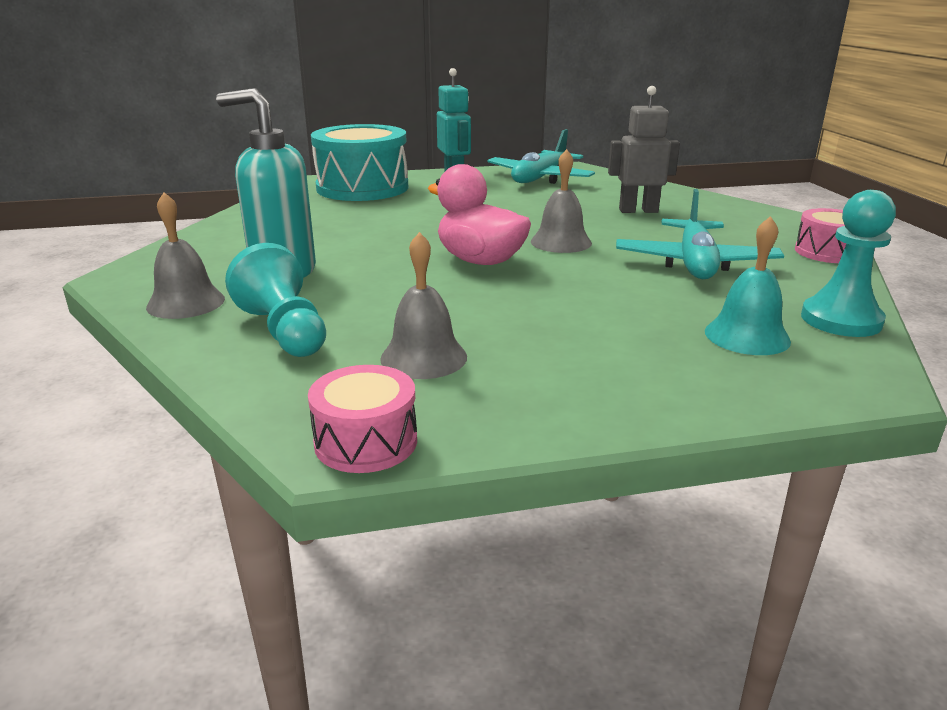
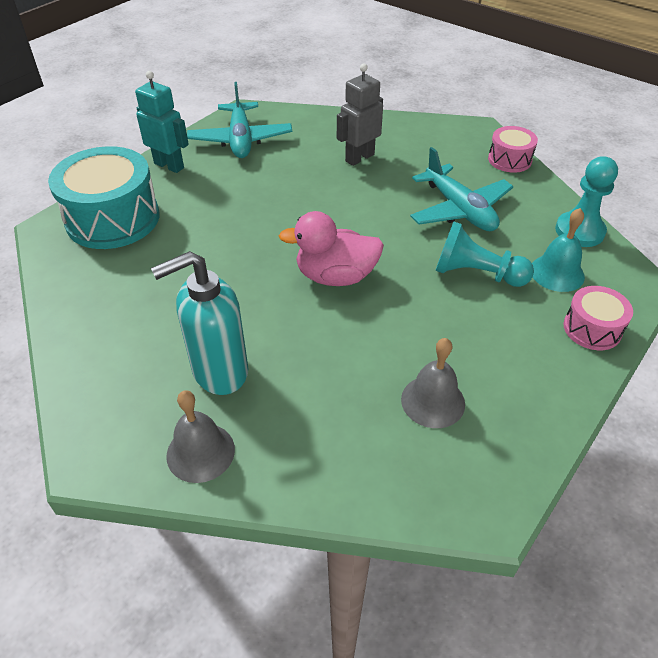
camera: 40 degrees left, 20 degrees up
turquoise pawn [225,243,326,357] -> turquoise pawn moved to [435,221,534,287]
pink drum [308,365,417,473] -> pink drum moved to [564,286,633,350]
grey bell [531,149,592,253] -> none

